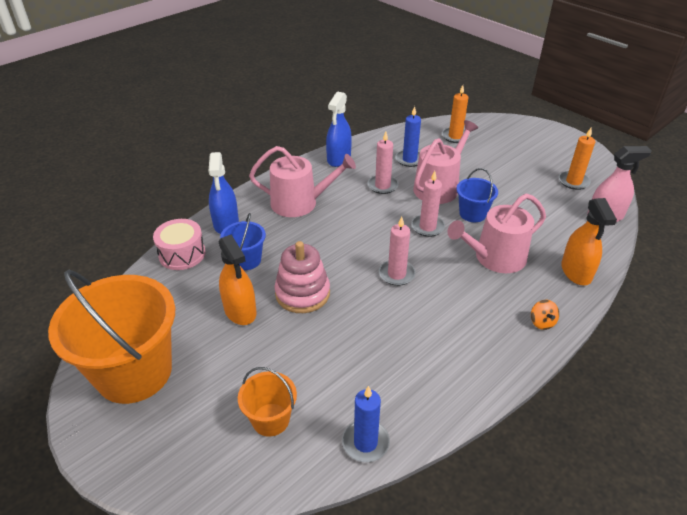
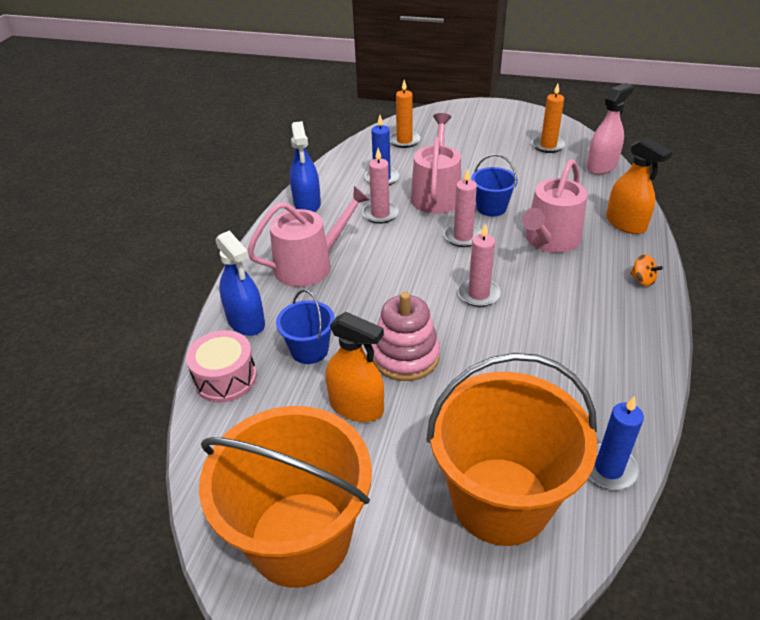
camera: 30 degrees left, 0 degrees up
orange bucket [238,367,297,437] -> orange bucket [427,353,597,546], size x2.10

